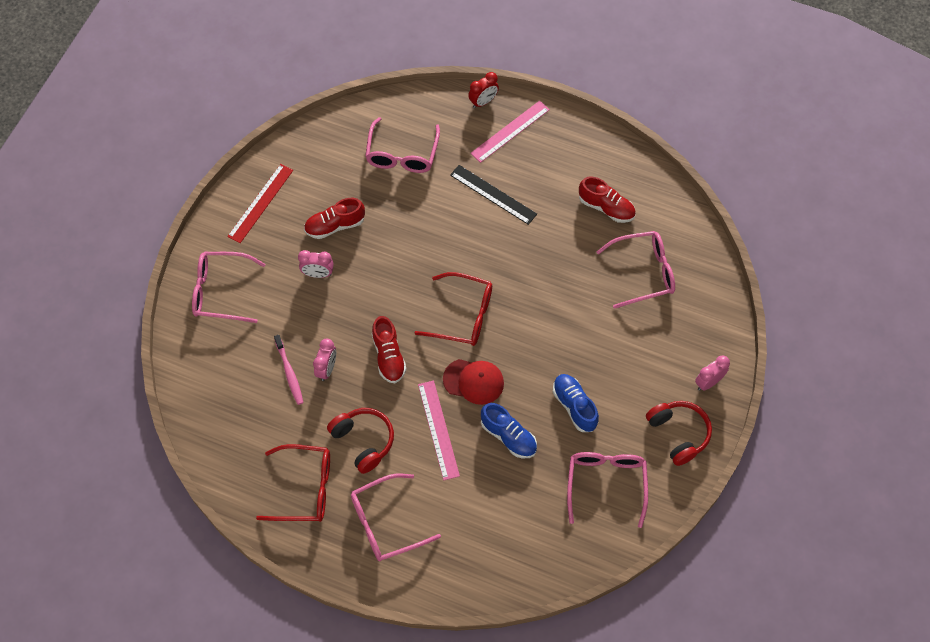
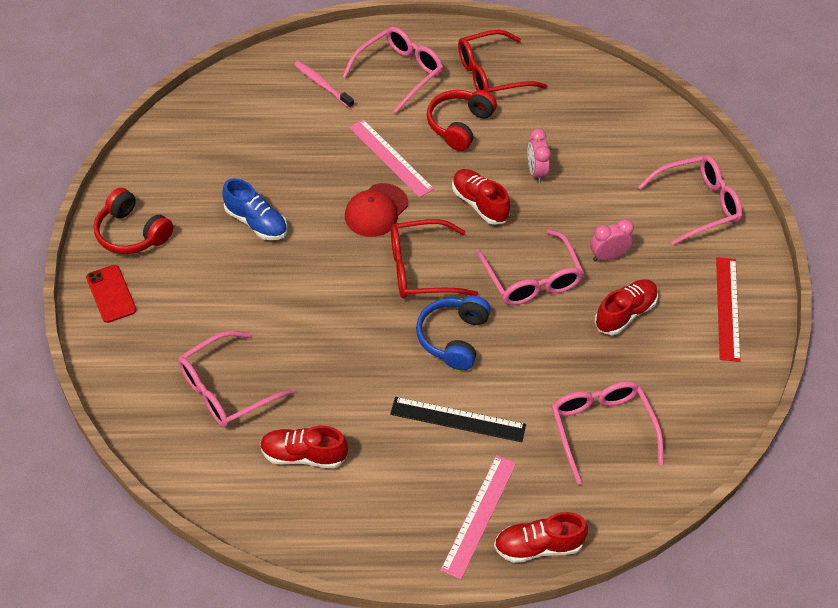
camera: 155 degrees right, 10 degrees down
pink toothbrush [274,335,304,405] -> pink toothbrush moved to [294,61,354,108]
red headphones [327,408,394,474] -> red headphones turned 90 degrees clockwise [427,90,497,151]
red cap [443,359,504,405] -> red cap turned 45 degrees counterclockwise [345,183,408,237]
red clock [468,72,499,108] -> red shoe [494,512,588,563]
blue shoe [481,403,537,458] -> none
pink glasses [567,452,648,528] -> pink glasses moved to [476,229,584,305]
pink clock [695,355,730,391] -> red phone [86,265,137,323]
none -> blue headphones [416,295,491,370]

